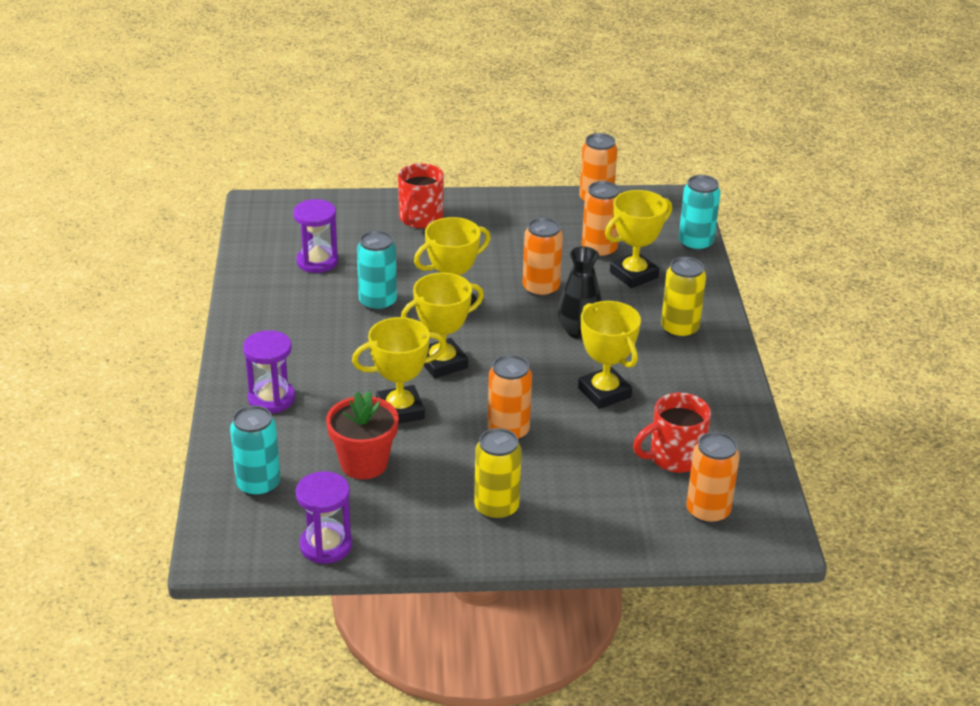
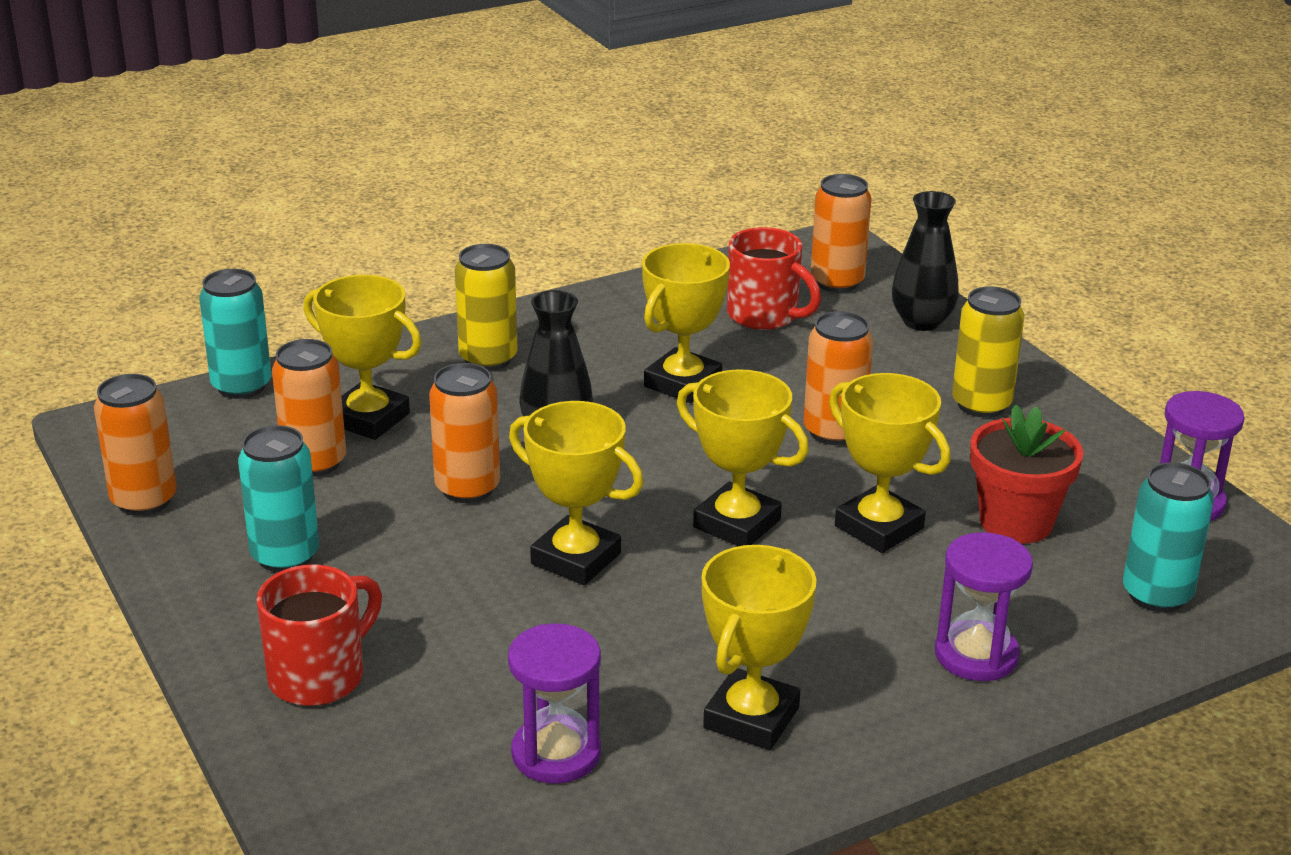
camera: 115 degrees left, 5 degrees down
turquoise can [357,231,397,312] -> turquoise can moved to [238,425,319,572]
red mug [398,163,444,228] -> red mug turned 45 degrees counterclockwise [257,564,382,706]
none -> yellow trophy [701,545,817,750]
none -> black vase [892,191,959,331]

